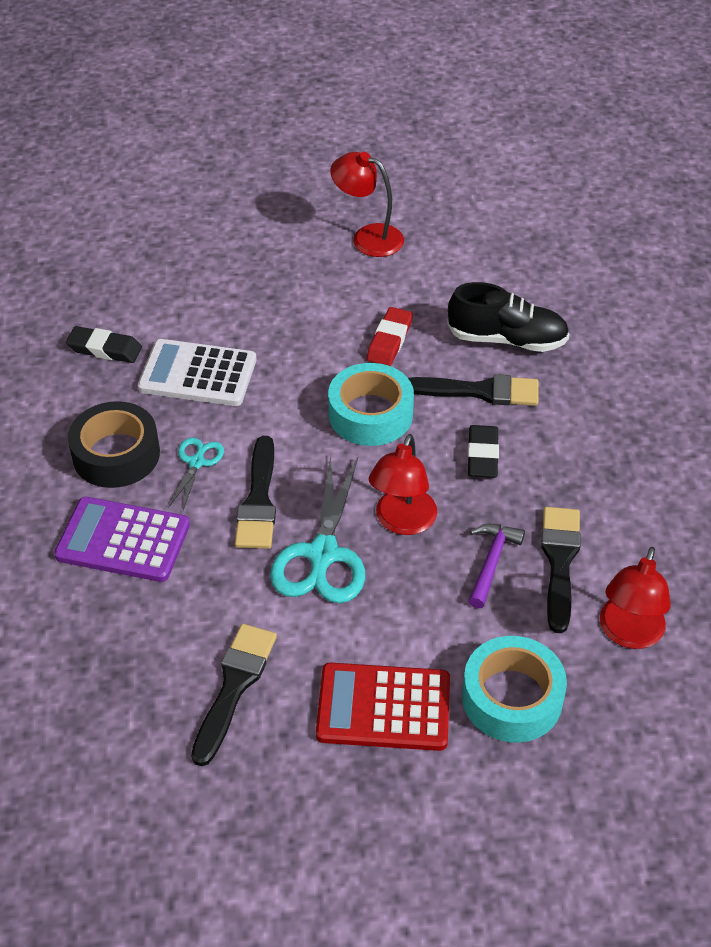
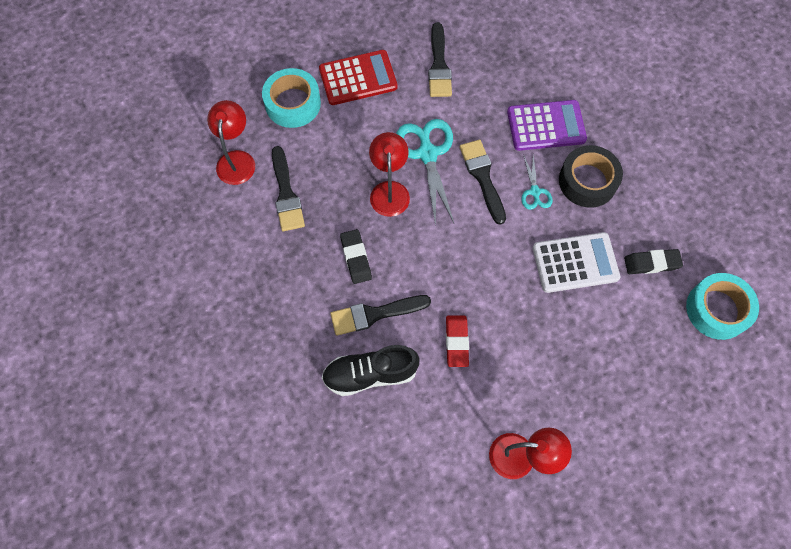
camera: 160 degrees right, 20 degrees up
turquoise tape [328,363,414,446] -> turquoise tape moved to [686,273,759,340]
purple hammer [468,524,525,609] -> none

